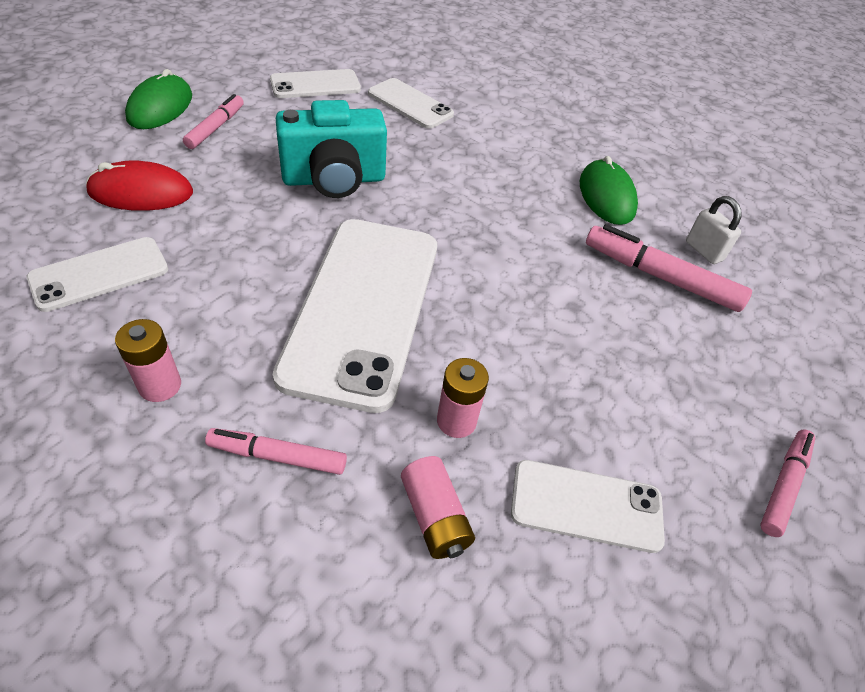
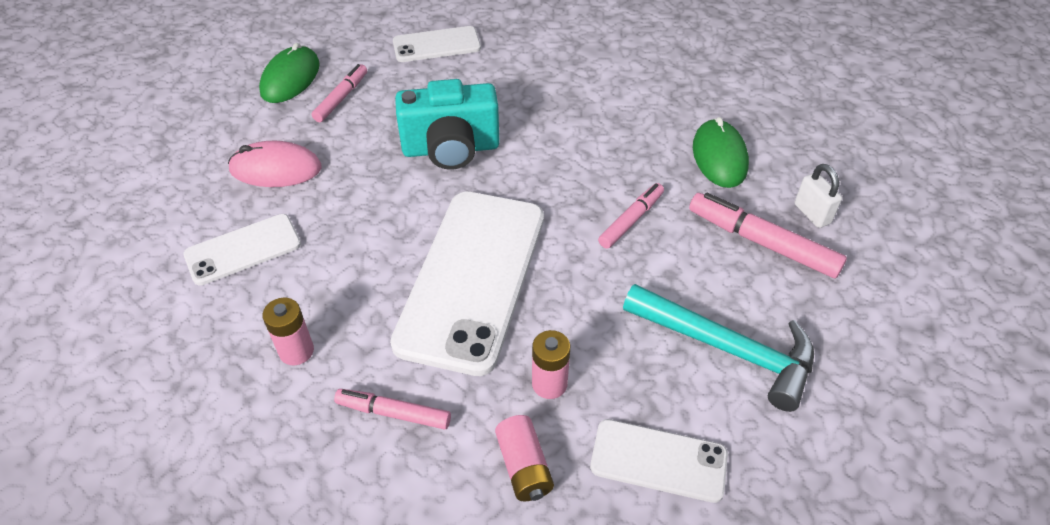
camera: 10 degrees right, 0 degrees up
red mouse [86,160,193,211] -> pink mouse [228,141,321,187]
white phone [368,78,454,129] -> none
pink marker [760,430,815,537] -> pink marker moved to [598,183,664,249]
none -> turquoise hammer [623,284,814,412]

